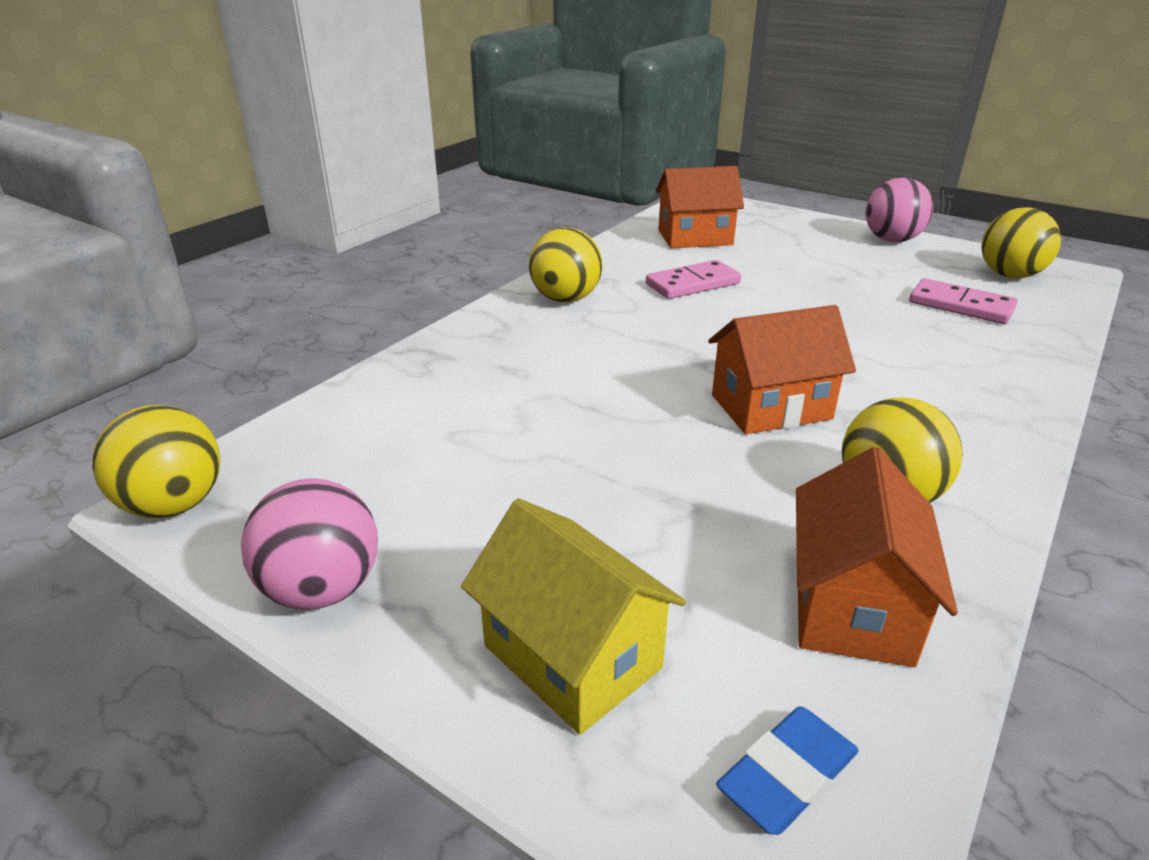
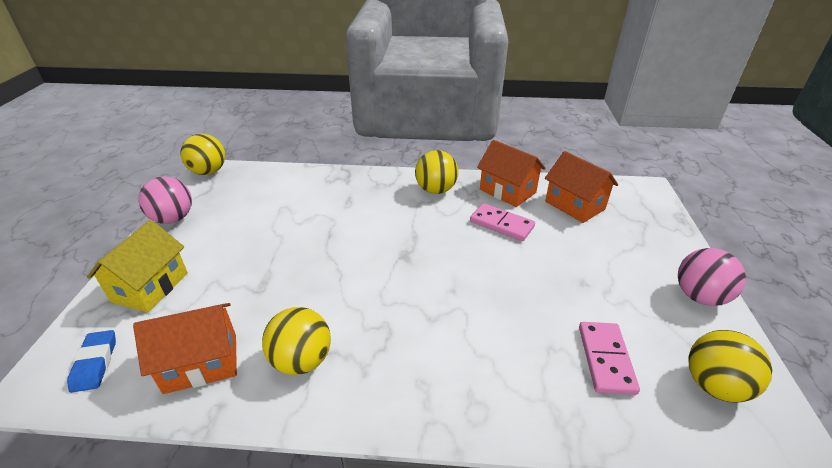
camera: 60 degrees right, 5 degrees up
orange house [708,305,856,434] -> orange house moved to [477,140,546,207]
blue eraser [716,706,859,835] -> blue eraser turned 60 degrees clockwise [67,330,116,393]

